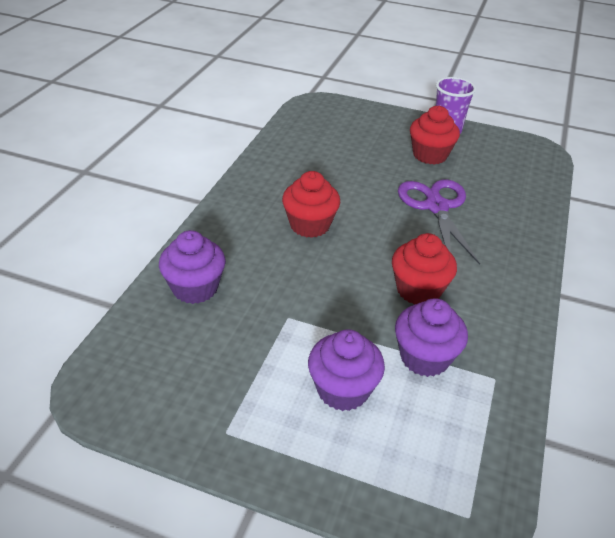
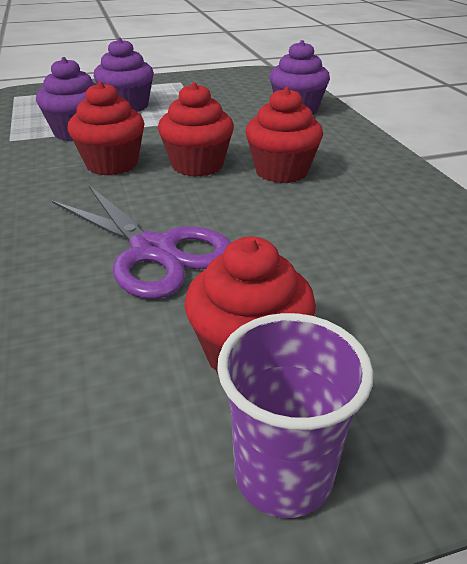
camera: 145 degrees right, 5 degrees down
none -> red cupcake [158,82,234,177]

